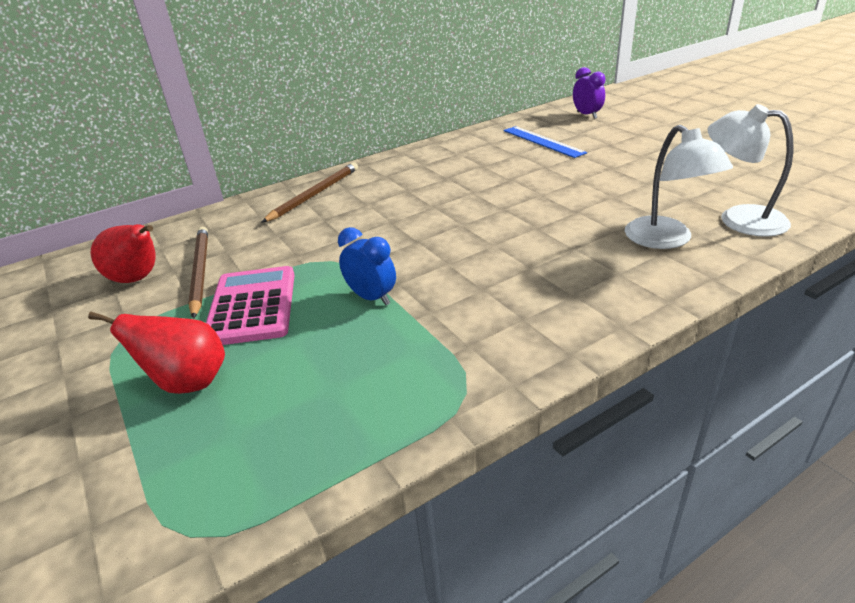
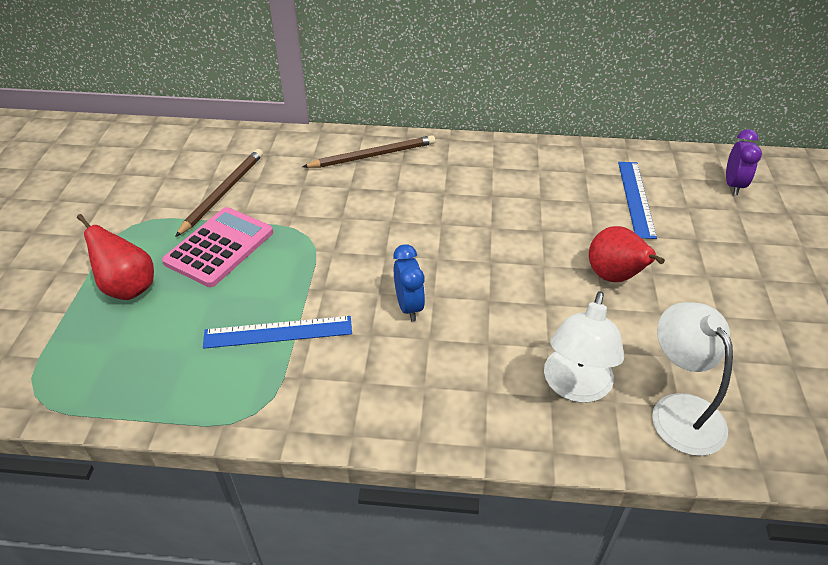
camera: 35 degrees right, 10 degrees up
red pear [91,224,155,283] -> red pear moved to [589,226,665,282]
blue clock [338,227,396,305] -> blue clock moved to [393,244,425,321]
none -> blue ruler [203,316,352,349]

